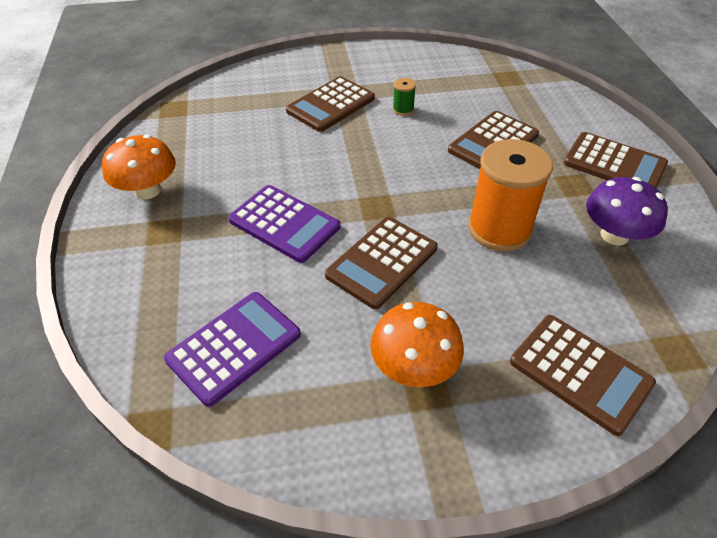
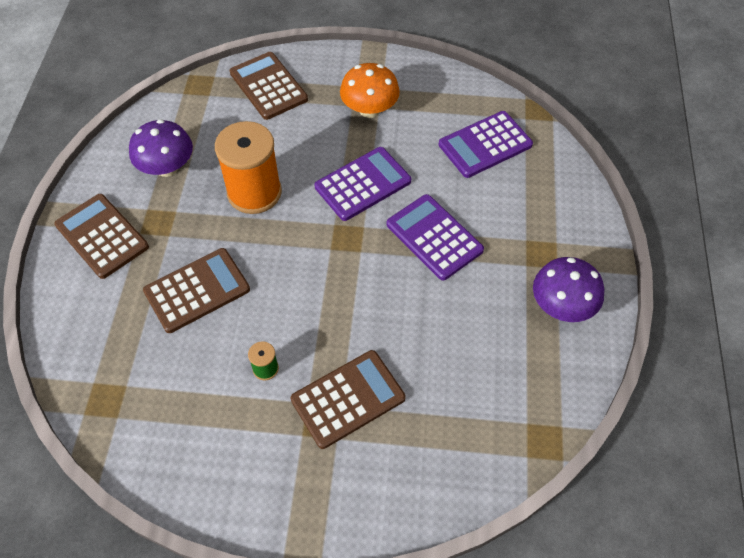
camera: 165 degrees left, 10 degrees up
orange mushroom [102,134,176,199] -> purple mushroom [533,257,604,322]
brown calculator [325,217,438,309] -> purple calculator [314,147,411,221]

